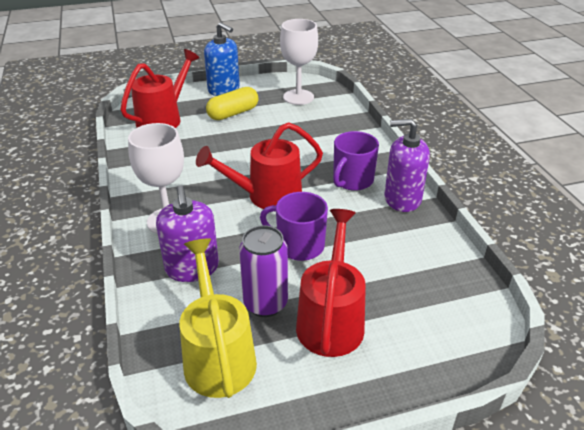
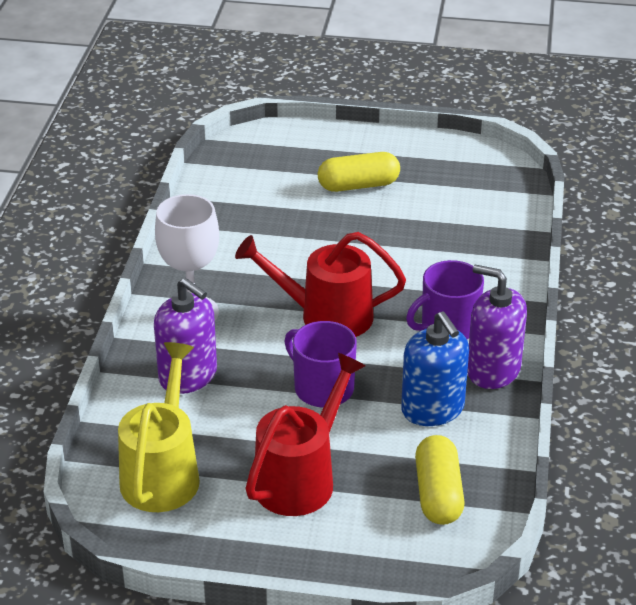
camera: 25 degrees right, 0 degrees up
red watering can [120,49,199,128] -> none
purple soap dispenser [156,185,219,282] -> purple soap dispenser turned 60 degrees counterclockwise [154,278,217,394]
blue soap dispenser [204,22,240,96] -> blue soap dispenser moved to [401,311,469,426]
purple can [239,225,288,317] -> none
white goblet [280,19,318,105] -> none
none -> yellow capsule [415,435,465,525]

